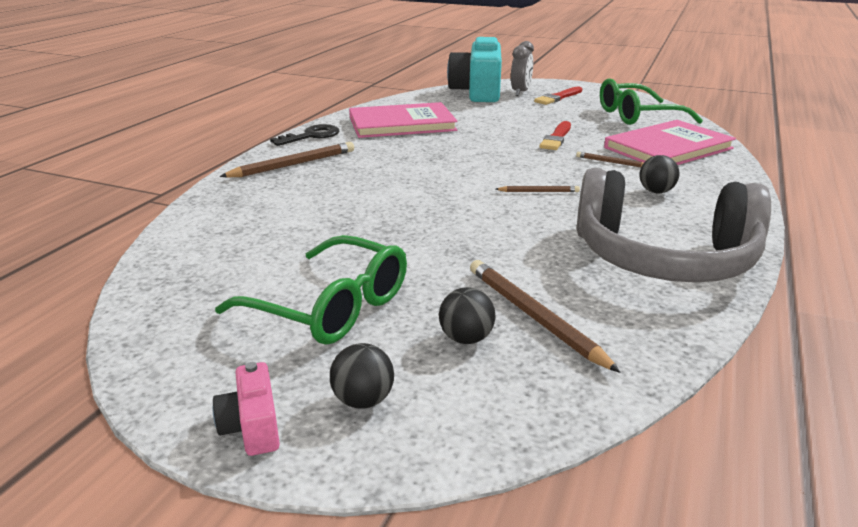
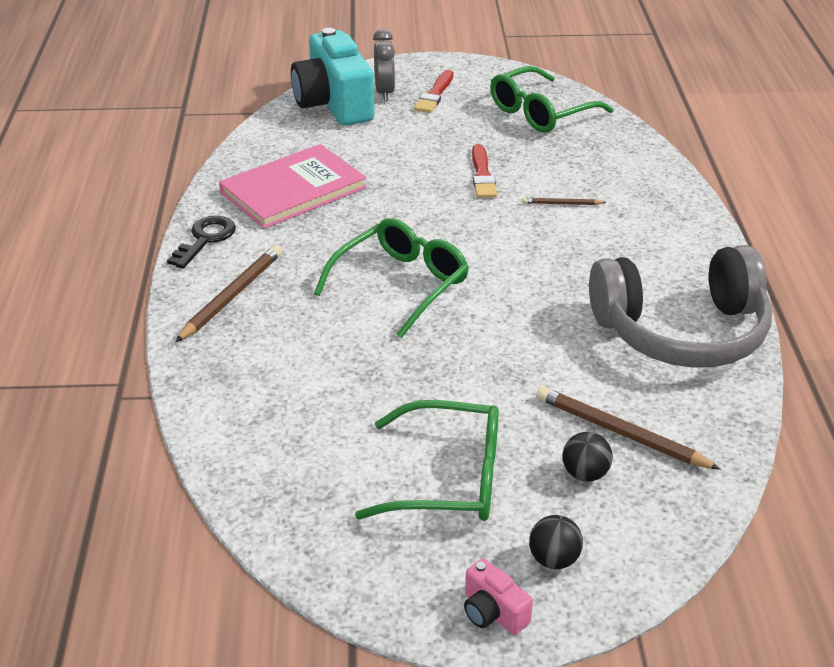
camera: 25 degrees left, 10 degrees up
brown pencil [496,186,580,192] -> none
pink book [604,120,736,165] -> none
black ball [639,155,680,193] -> none
none -> green glasses [314,218,469,338]

